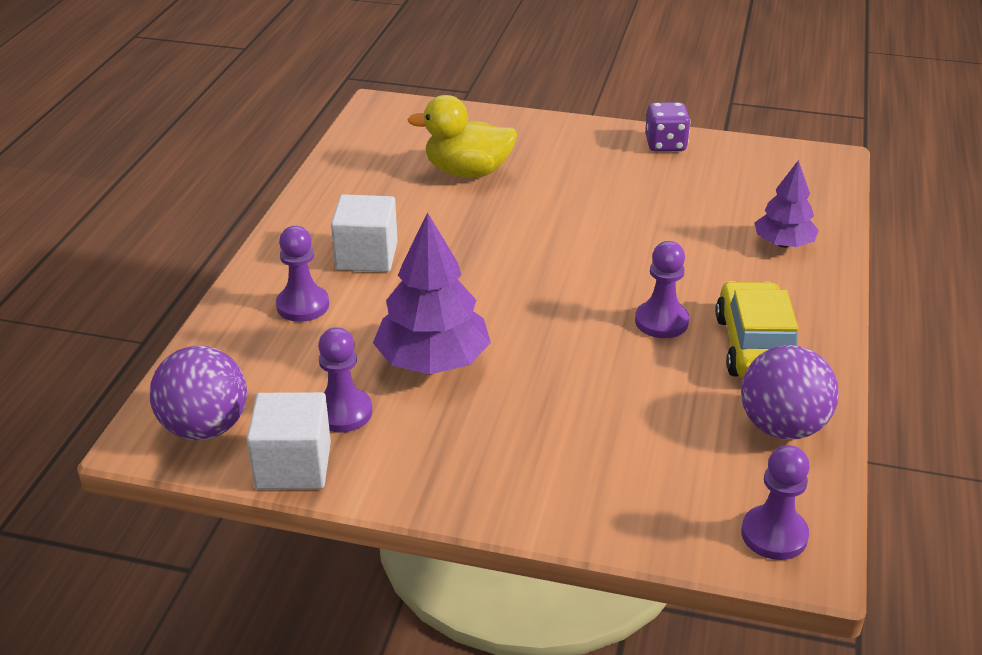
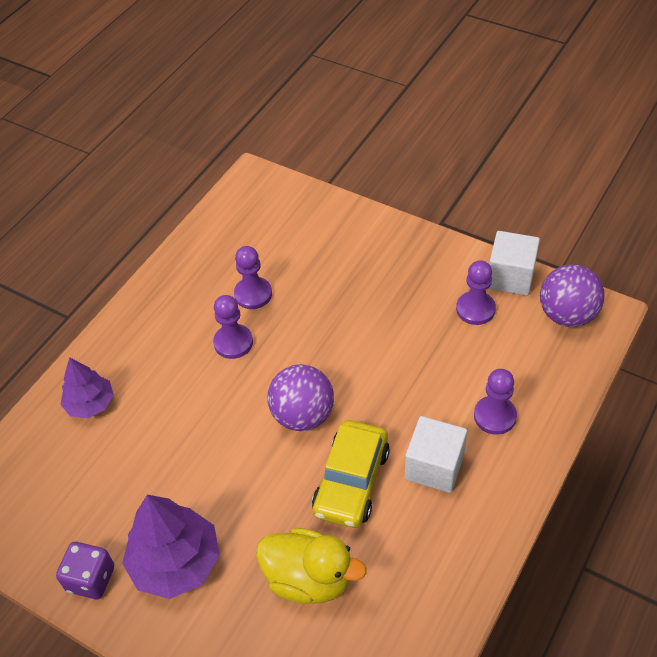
camera: 160 degrees left, 15 degrees up
purple tree [373,212,491,374] -> purple tree moved to [122,495,220,599]
yellow car [715,281,799,378] -> yellow car moved to [312,420,390,528]
purple ball [741,345,839,440] -> purple ball moved to [267,364,334,431]
purple pawn [741,445,810,560] -> purple pawn moved to [234,246,272,309]

